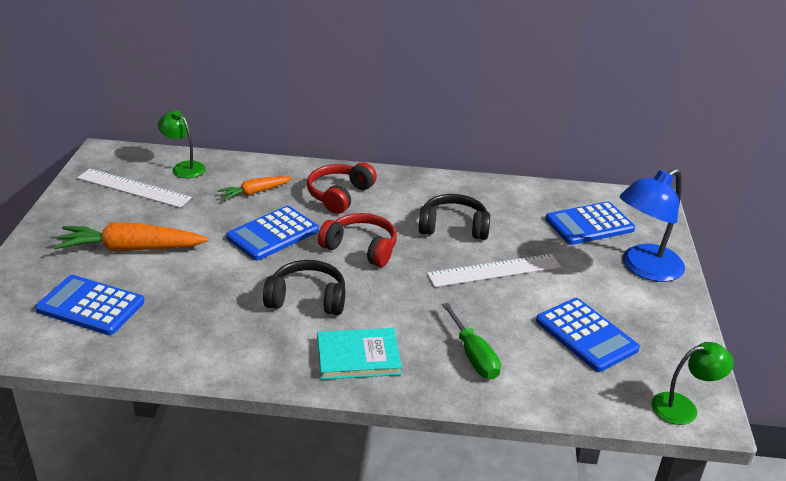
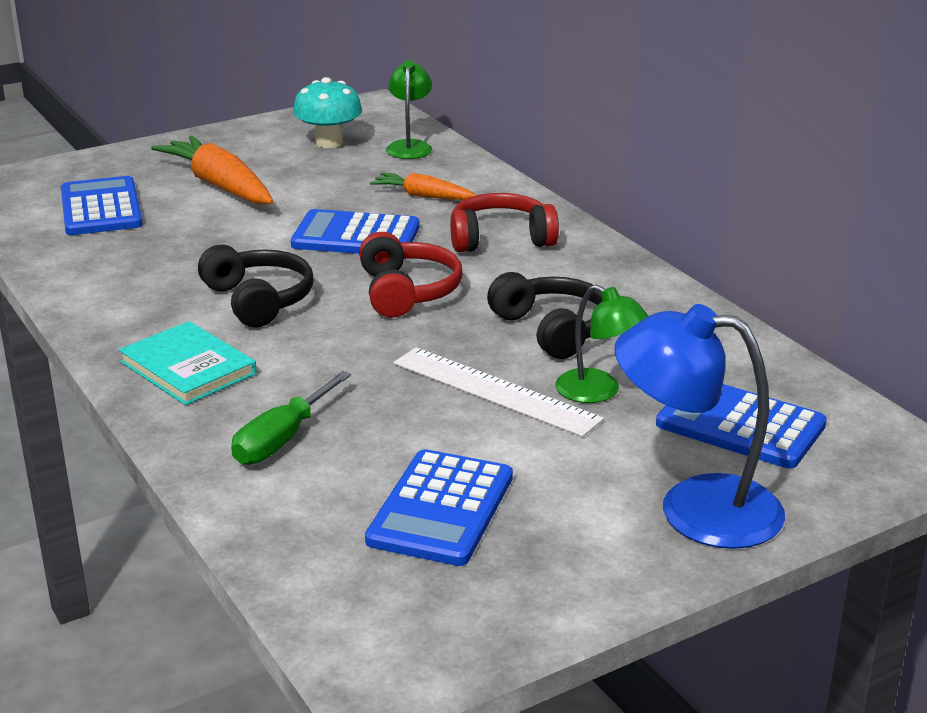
camera: 55 degrees right, 5 degrees down
white ruler [77,169,192,208] -> turquoise mushroom [293,77,362,148]
green lamp [651,342,734,425] -> green lamp moved to [555,284,648,403]

